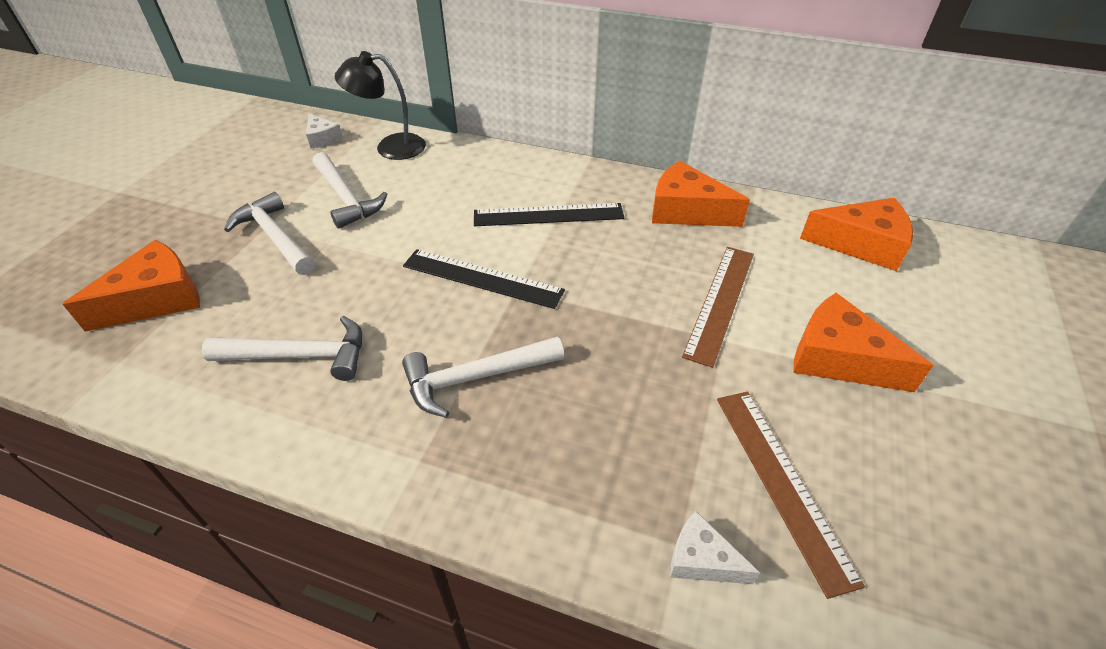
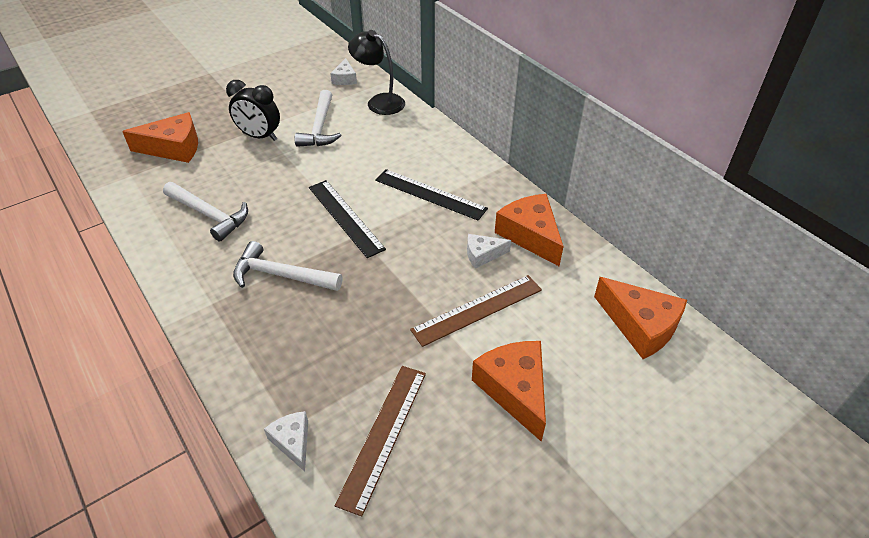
camera: 35 degrees right, 0 degrees up
white hammer [224,192,315,275] -> black clock [226,80,280,141]
none -> white cheese [467,234,511,269]

